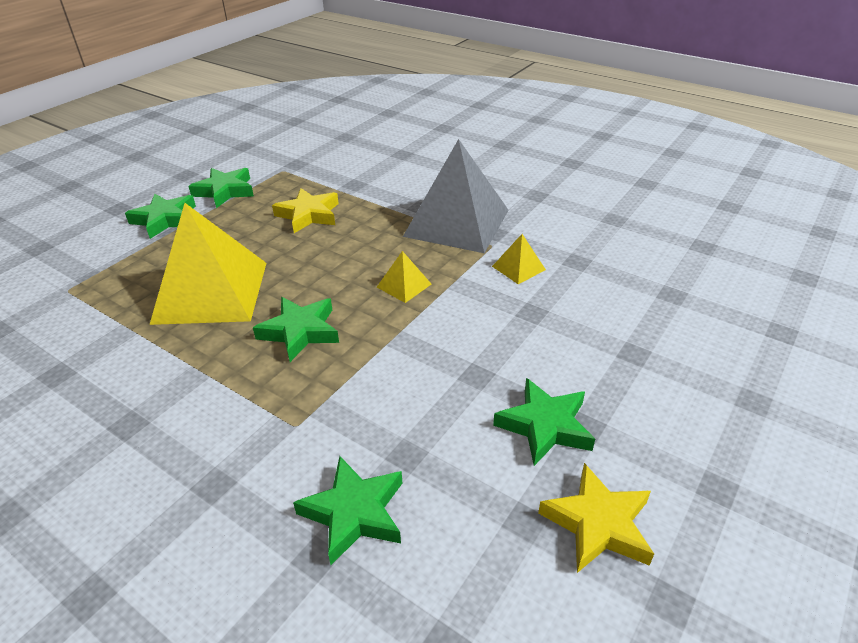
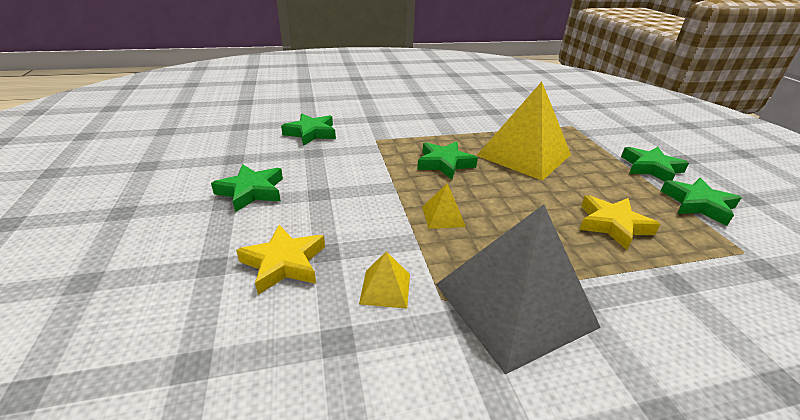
camera: 130 degrees right, 5 degrees down
yellow star [538,463,654,573] -> yellow star moved to [236,225,325,295]

